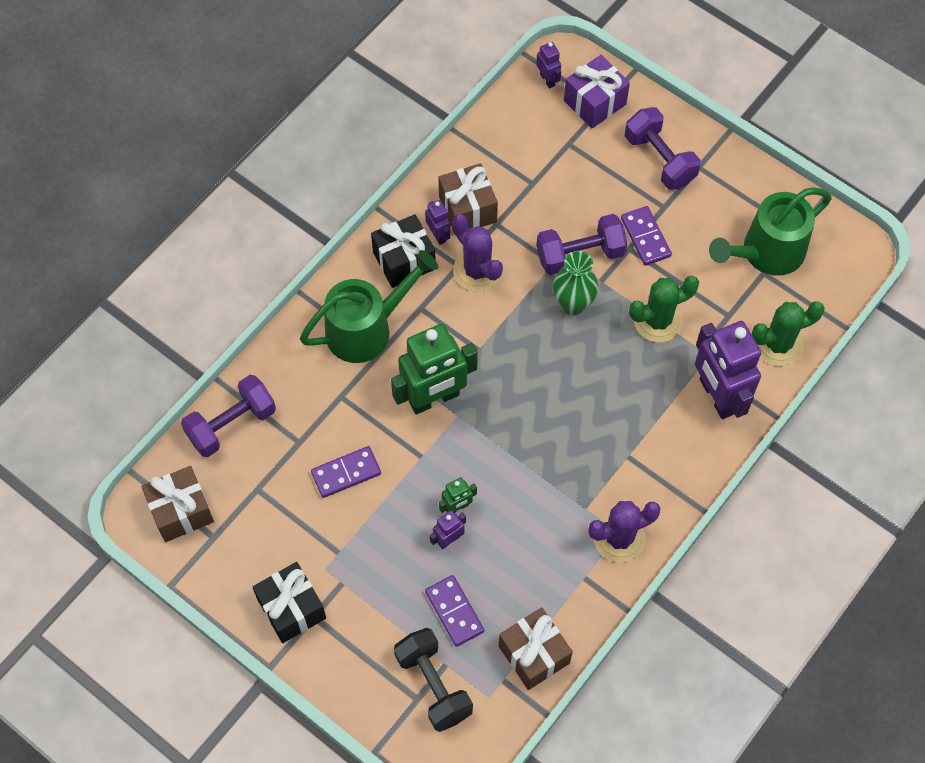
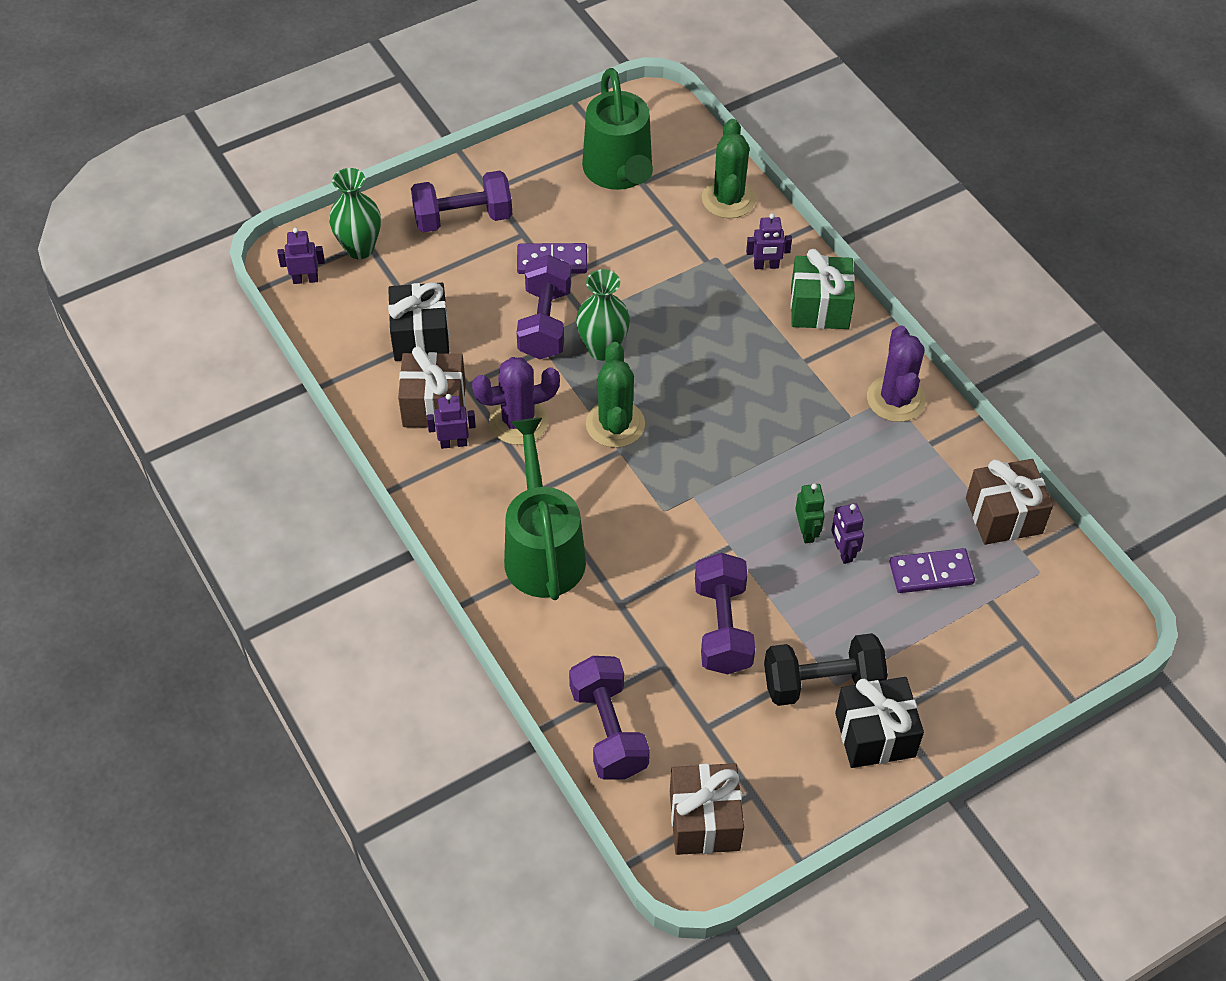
camera: 70 degrees left, 10 degrees down
purple domino [311,446,381,498] -> purple dumbbell [695,553,755,674]
black gift [371,214,436,288] -> black gift moved to [388,282,449,361]
green robot [391,324,478,415] -> none
black dumbbell [394,628,473,732] -> black dumbbell moved to [764,633,888,706]
purple gift [564,55,630,129] -> green vase [329,168,381,259]
green cactus [629,276,699,342] -> green cactus moved to [586,342,645,448]
purple robot [695,321,761,419] -> purple robot [746,213,792,269], size x0.45
none -> green gift [791,249,855,329]

